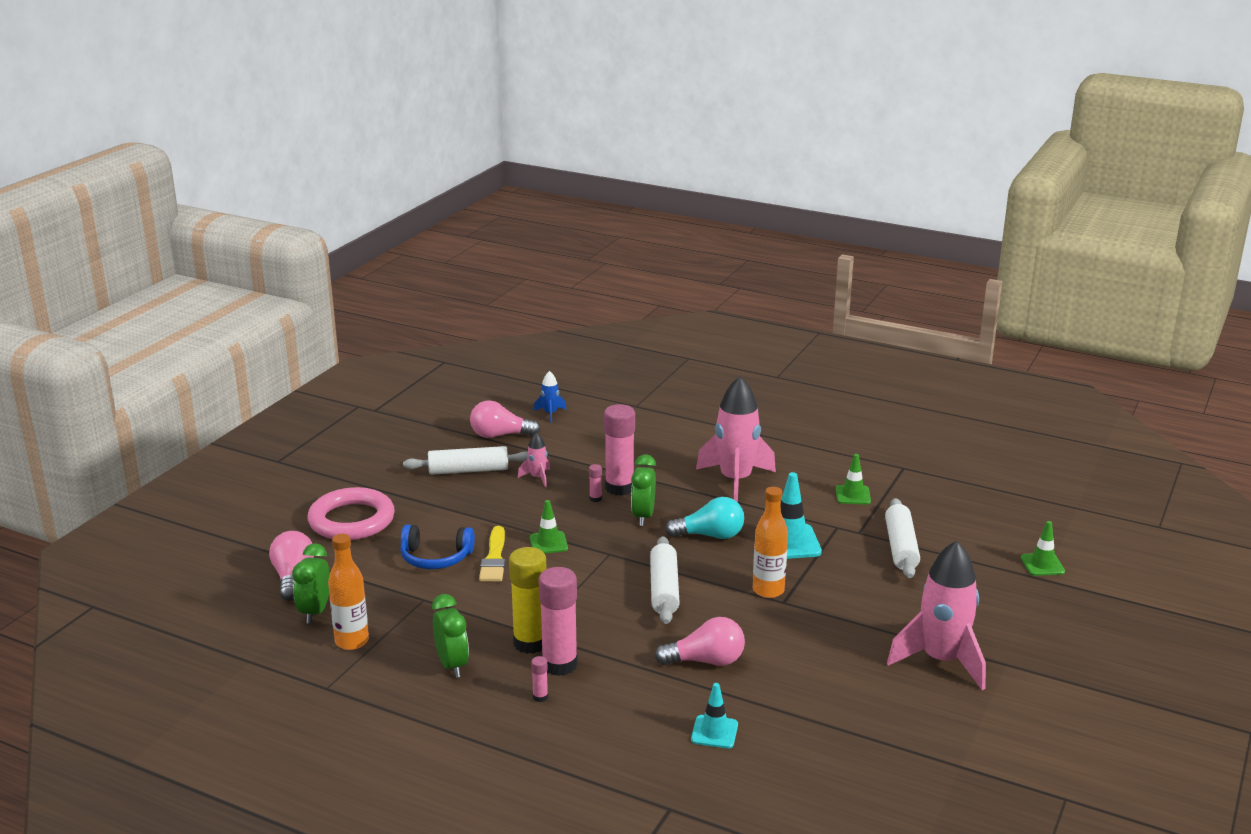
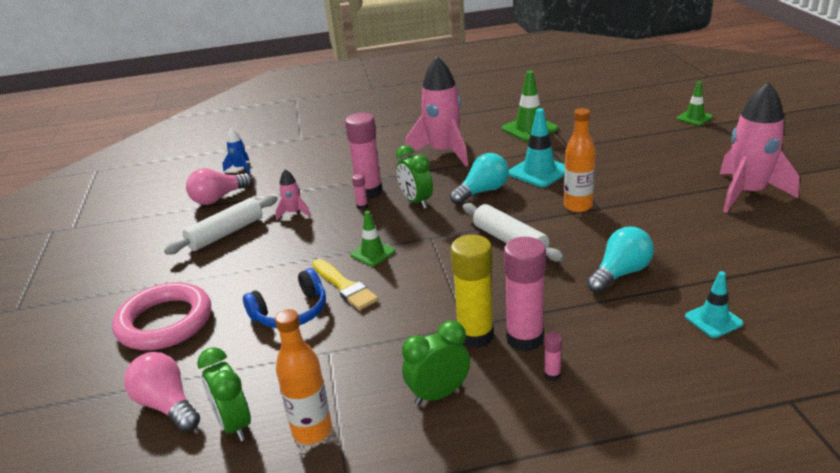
camera: 35 degrees left, 5 degrees up
green clock [432,594,469,678] -> green clock turned 60 degrees counterclockwise [402,321,470,406]
pink light bulb [655,617,745,666] -> turquoise light bulb [587,226,654,293]
green traffic cone [836,454,871,505] -> green traffic cone [502,71,558,141], size x1.61
white rolling pin [885,498,920,578] -> none

